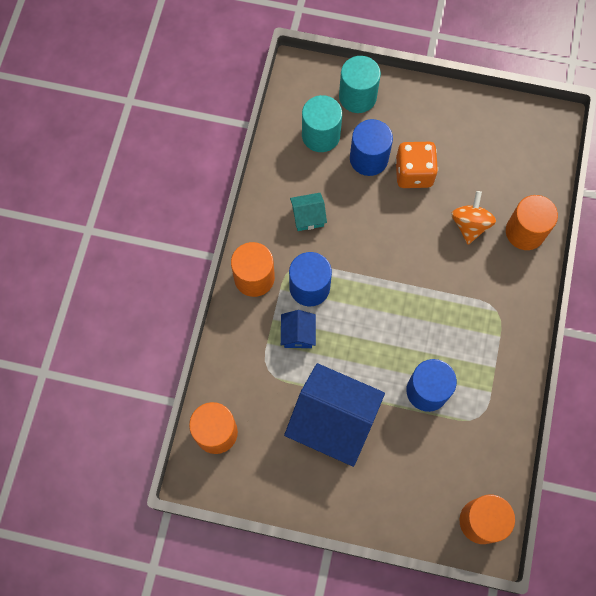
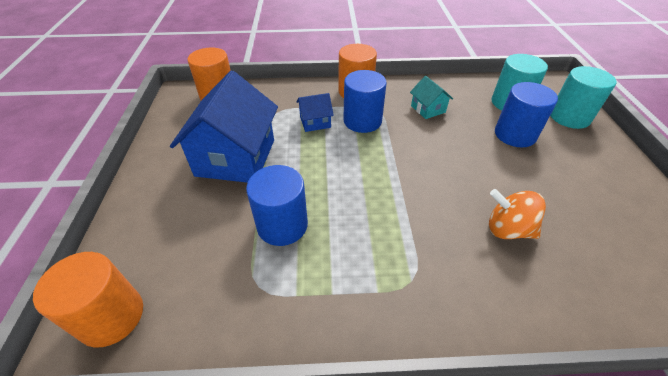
camera: 75 degrees right, 25 degrees down
orange dice [395,142,438,188] -> none
orange spinning top [451,191,496,244] -> orange spinning top turned 150 degrees counterclockwise [489,189,546,239]
orange cylinder [506,195,558,250] -> none

